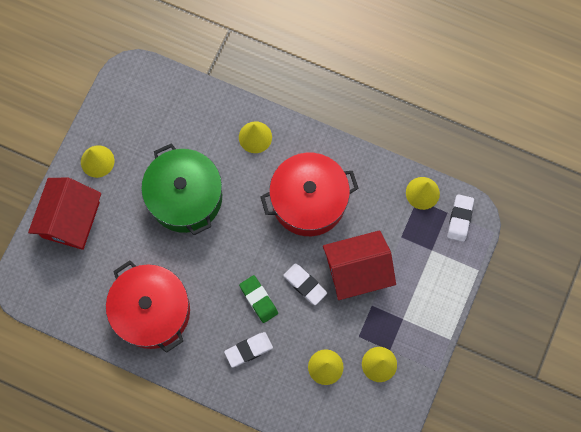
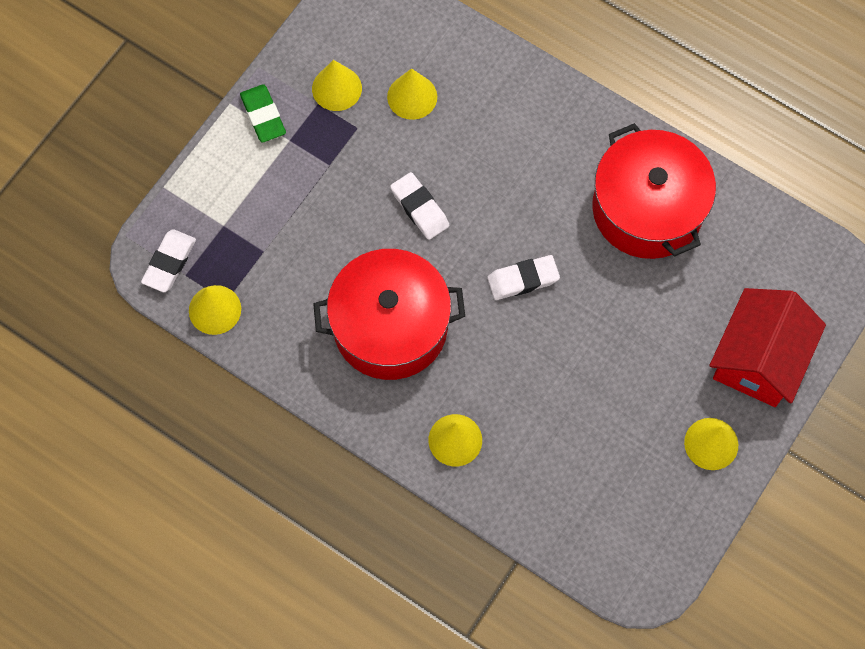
camera: 170 degrees left, 5 degrees down
green pot [141,144,222,235] -> none
white eraser [224,332,273,368] -> white eraser moved to [487,255,560,300]
green eraser [239,275,278,323] -> green eraser moved to [240,84,286,143]
red house [323,230,396,300] -> none

